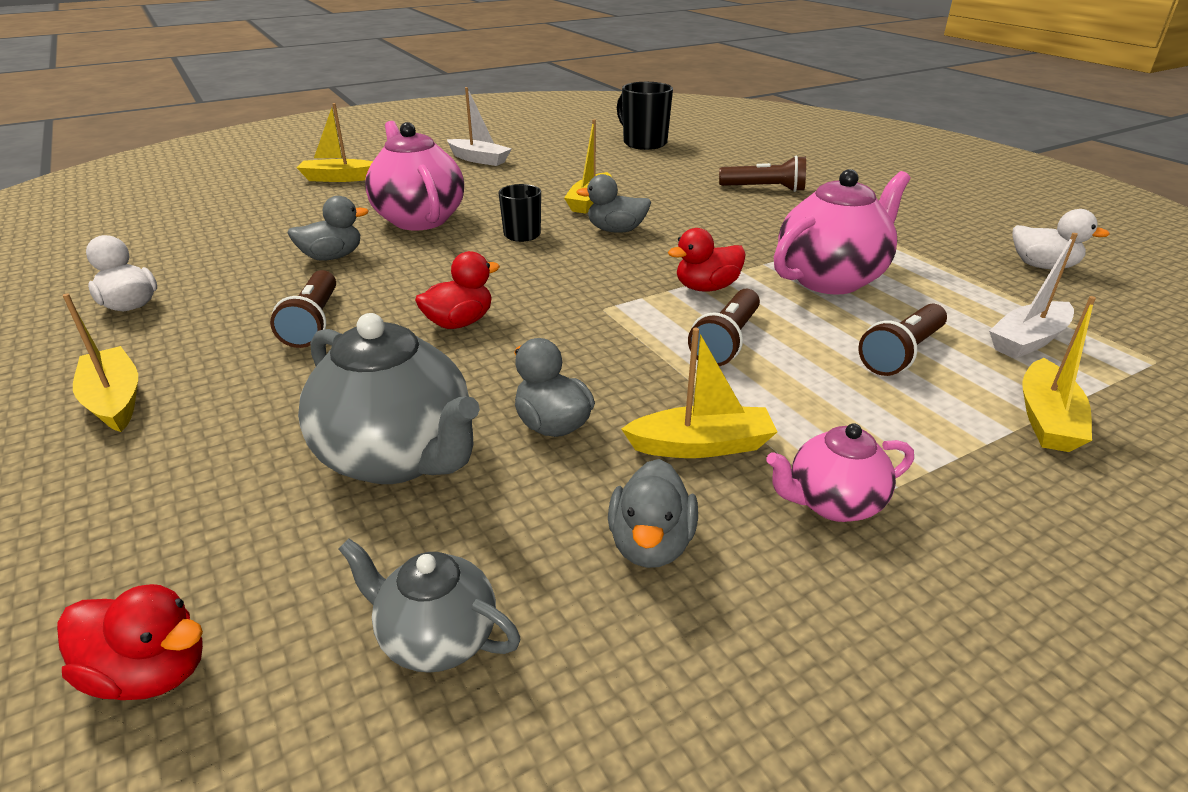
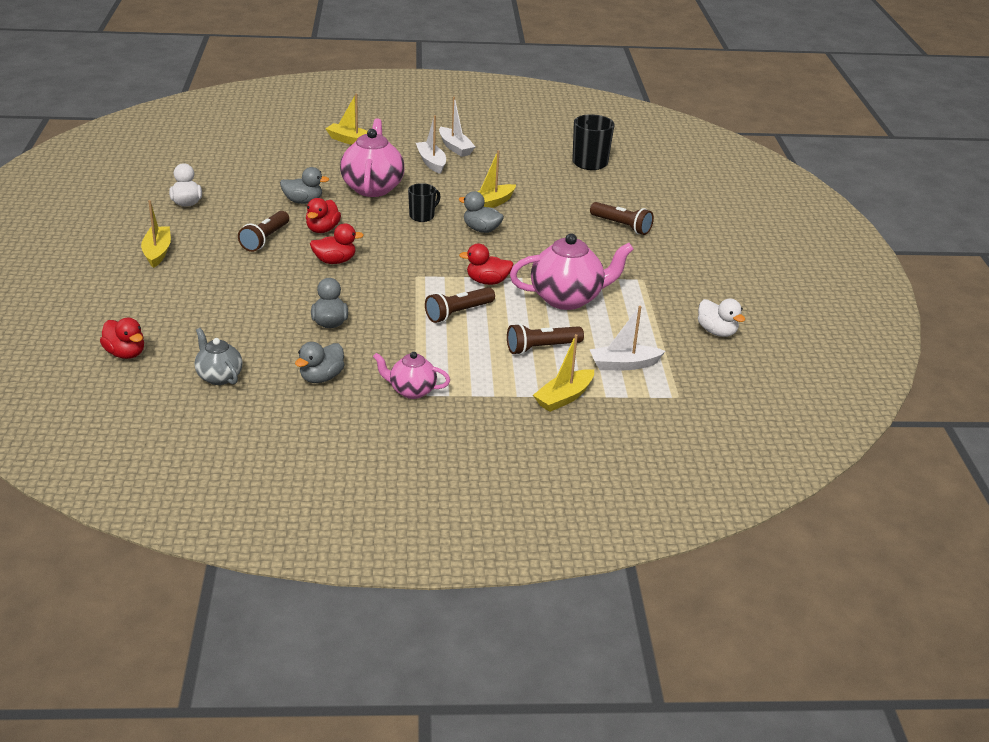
camera: 25 degrees right, 0 degrees up
grey teapot [298,313,480,484] -> none
yellow boat [621,328,777,458] -> none
none -> red duck [306,198,341,233]
none -> white boat [416,115,446,174]

